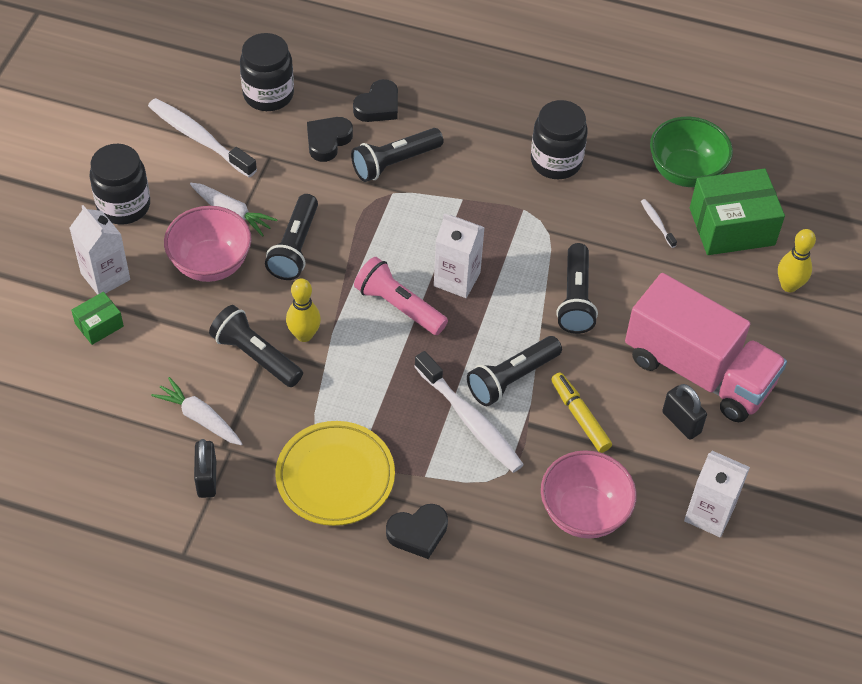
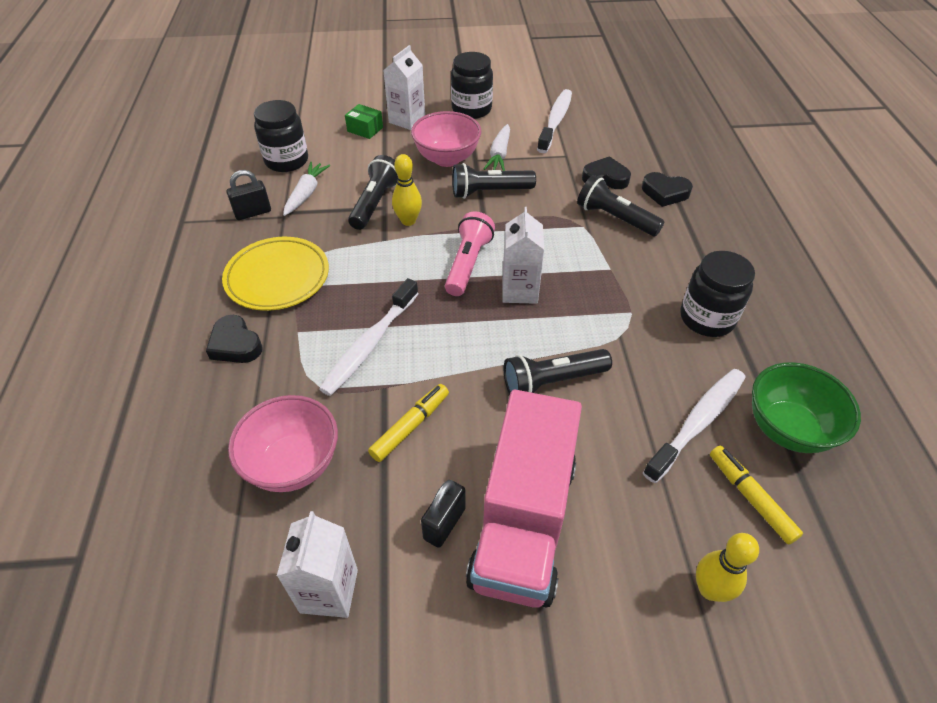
camera: 70 degrees right, 5 degrees down
black jar [240,33,294,111] -> black jar moved to [254,100,308,172]
black flashlight [467,336,562,406] -> none
white toothbrush [641,199,677,248] -> white toothbrush [643,369,746,483], size x2.26
green box [690,168,785,255] -> yellow marker [710,445,803,545]

